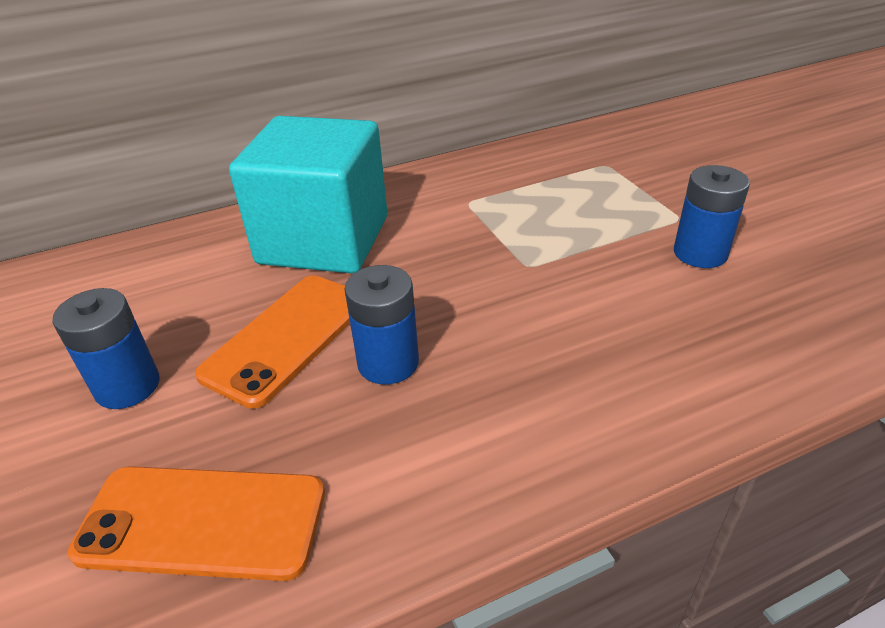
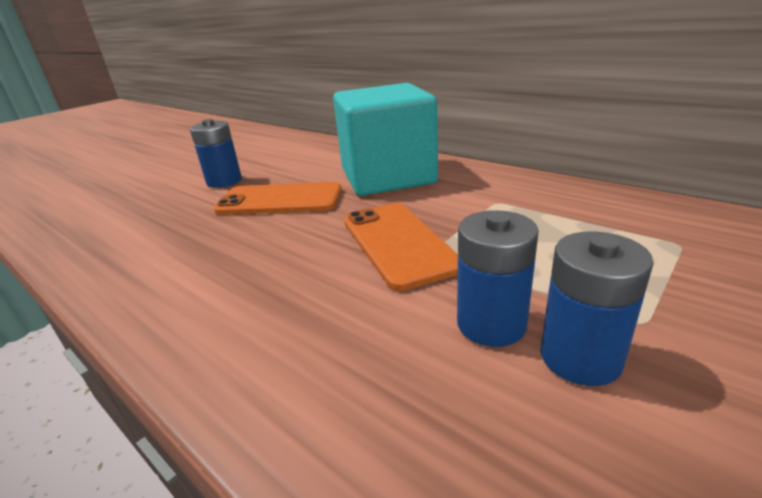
camera: 65 degrees right, 10 degrees down
orange phone [68,466,325,581] -> orange phone moved to [344,203,458,291]
blue battery [344,265,419,384] -> blue battery moved to [457,210,539,347]

